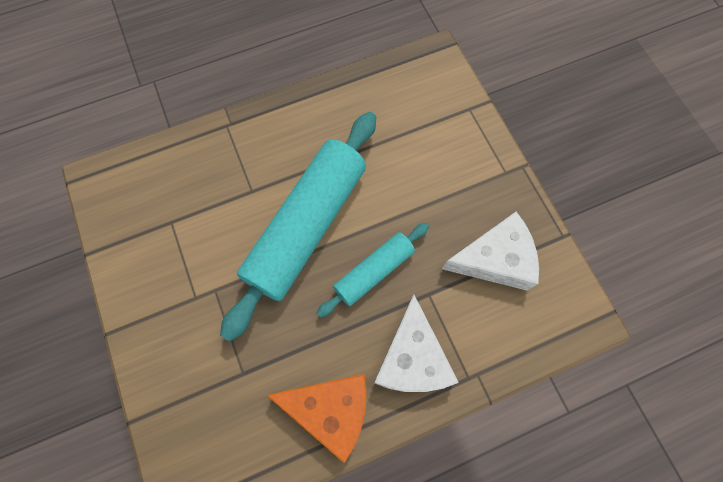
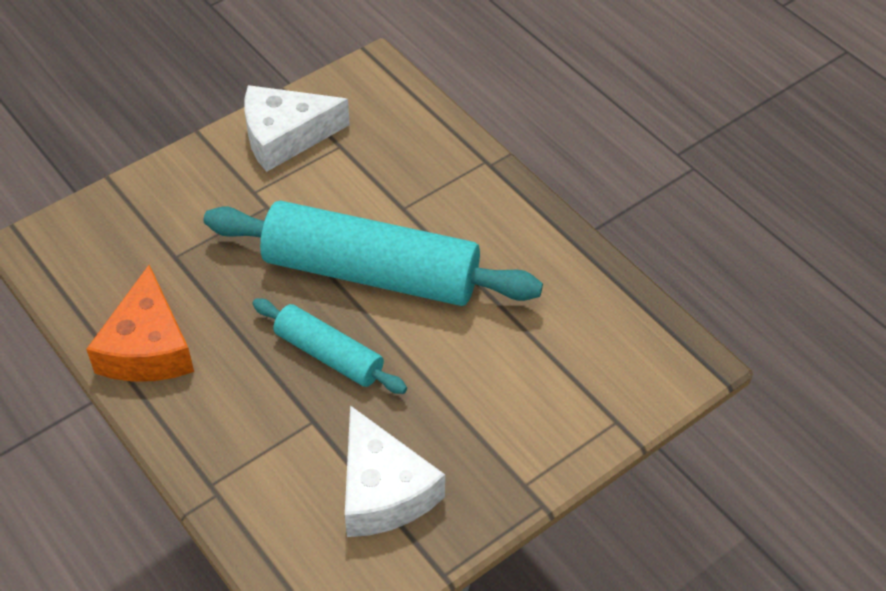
camera: 75 degrees right, 20 degrees down
white cheese [374,295,459,392] -> white cheese moved to [244,85,350,172]

